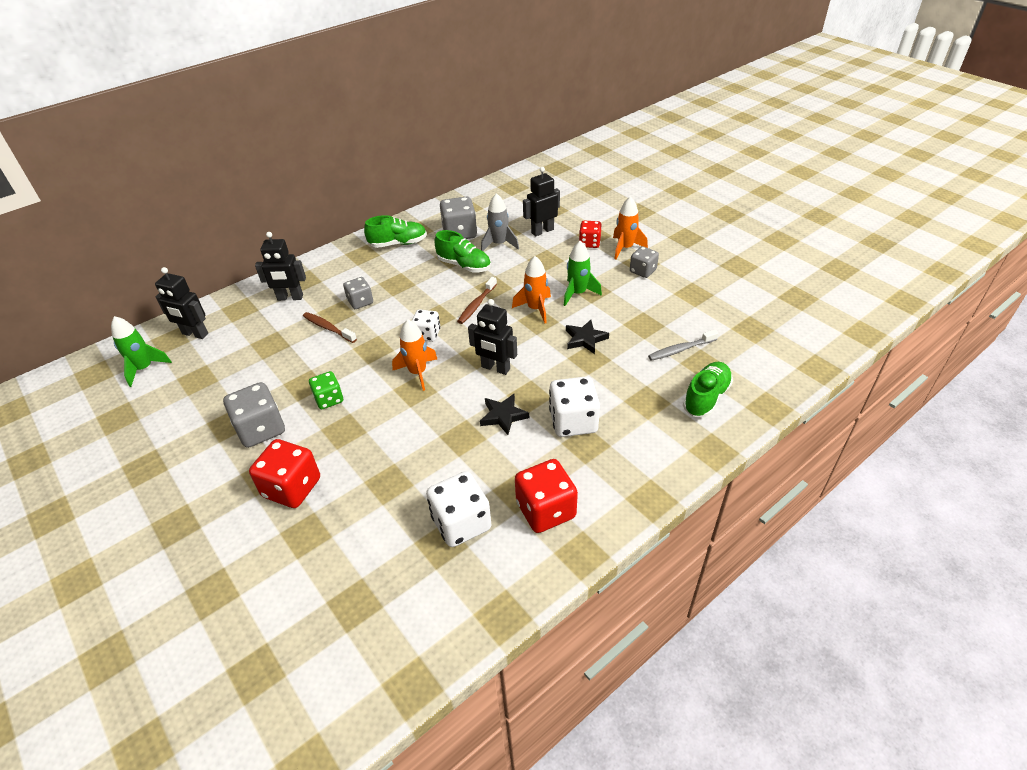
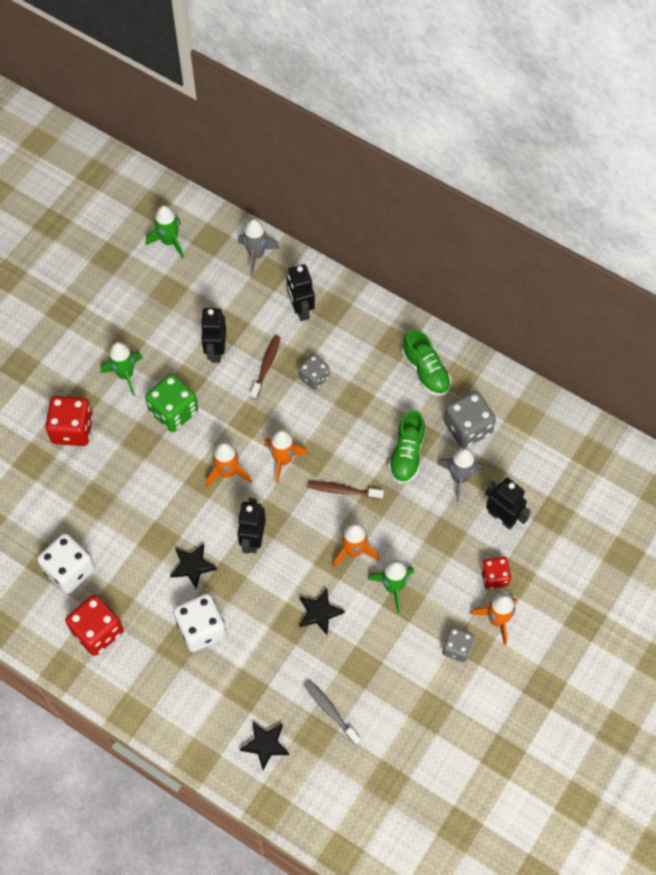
camera: 70 degrees right, 20 degrees up
black robot [155,267,208,339] -> black robot moved to [200,308,226,363]
grey dice [223,382,285,448] -> green rocket [101,342,143,396]
green dice [309,371,343,409] -> green dice [145,374,198,432], size x1.61
white dice [412,309,440,342] -> orange rocket [264,429,308,484]
green shoe [683,362,733,417] -> black star [240,721,289,770]
none -> grey rocket [238,219,280,276]

